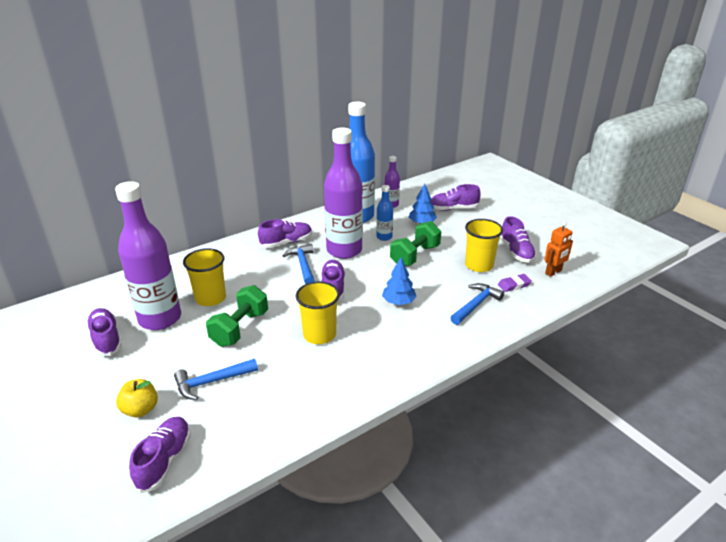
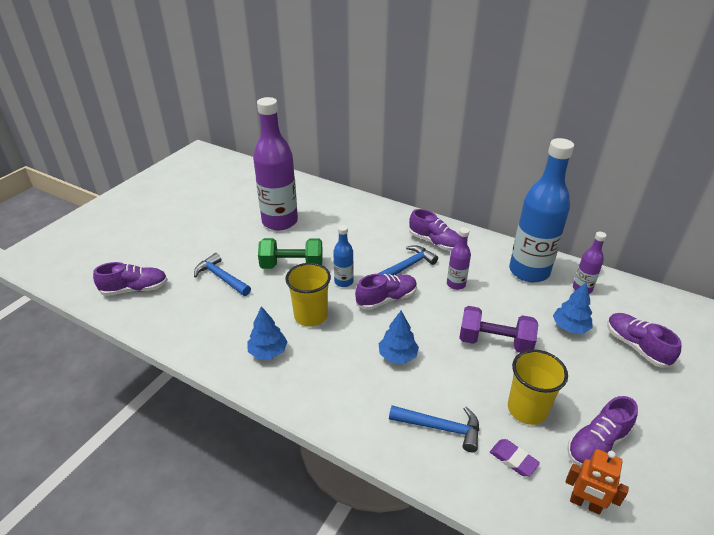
camera: 65 degrees right, 5 degrees up
purple shoe [86,308,122,356] -> none
yellow apple [116,379,158,418] -> none
yellow cup [183,248,226,306] -> none
purple bottle [324,127,363,259] -> purple bottle [447,227,471,290], size x0.46
blue bottle [376,185,393,241] -> blue bottle moved to [333,225,354,287]
green dumbbell [390,221,441,266] -> purple dumbbell [459,306,538,353]
none -> blue tree [247,306,288,359]

